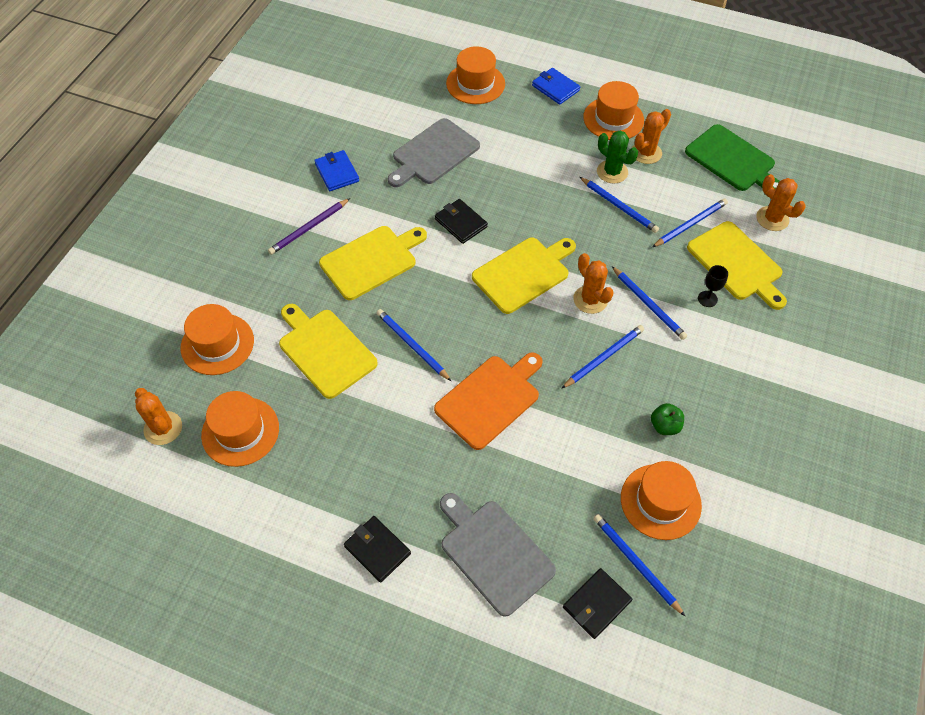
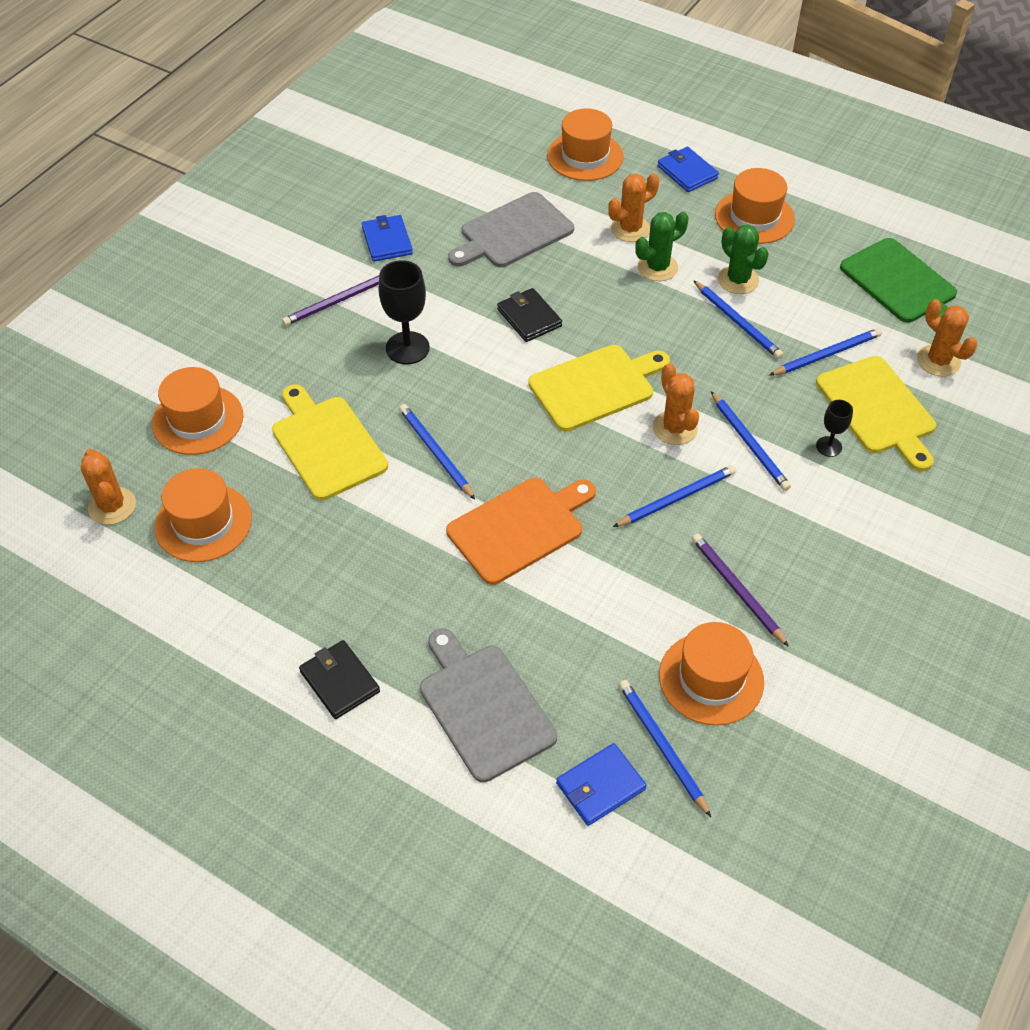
camera: 10 degrees right, 5 degrees down
yellow cutting board [319,226,427,300] -> black goblet [379,260,430,364]
black wallet [563,568,632,639] -> blue wallet [556,743,647,826]
orange cactus [632,109,671,164] -> orange cactus moved to [608,173,659,242]
green apple [651,403,684,435] -> purple pencil [692,534,789,647]
none -> green cactus [635,212,688,281]

